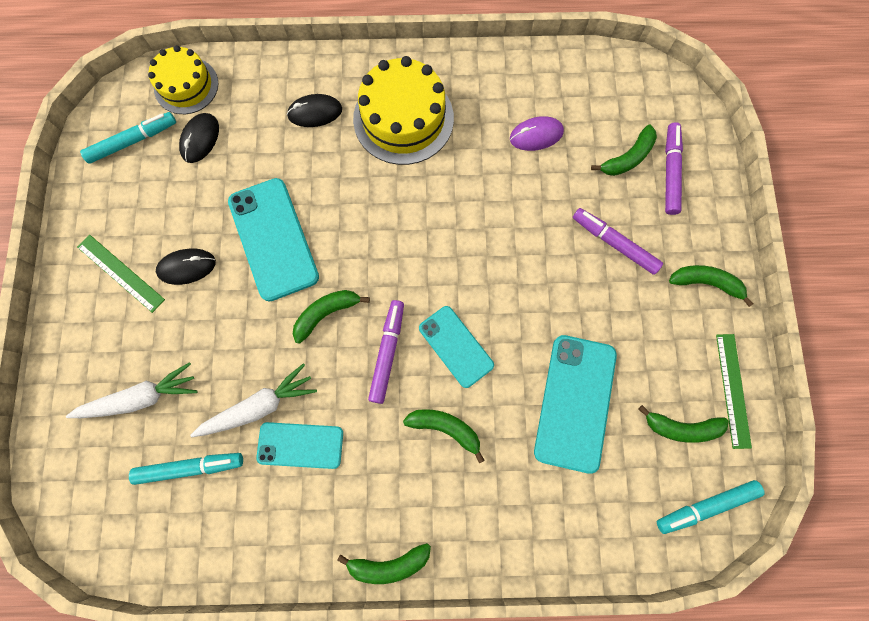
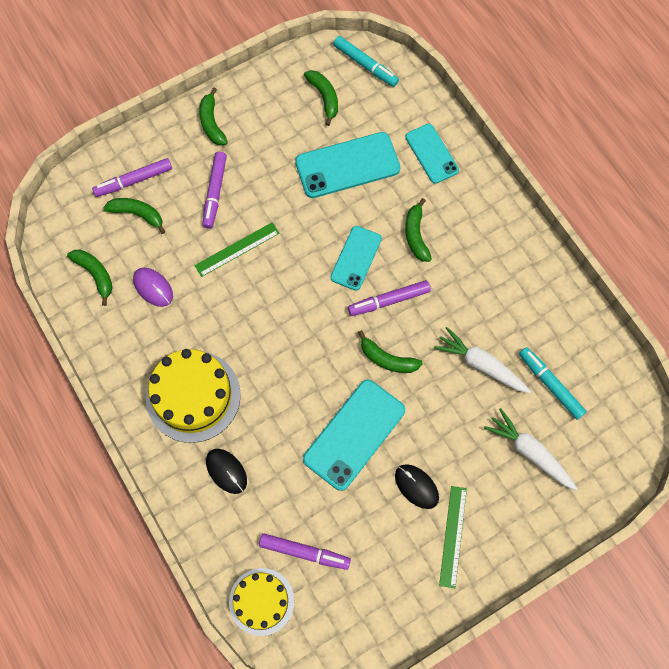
camera: 120 degrees left, 5 degrees down
turquoise marker [80,112,176,164] -> none
black mouse [179,113,219,163] -> purple marker [259,534,351,570]
turquoise phone [256,422,343,469] -> turquoise phone moved to [405,124,459,184]
green banana [337,543,431,584] -> green banana moved to [67,250,113,306]
green ruler [716,334,752,449] -> green ruler moved to [194,222,280,277]

